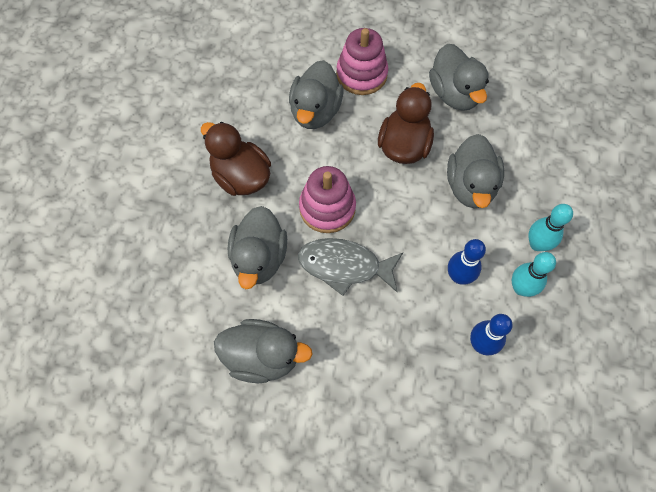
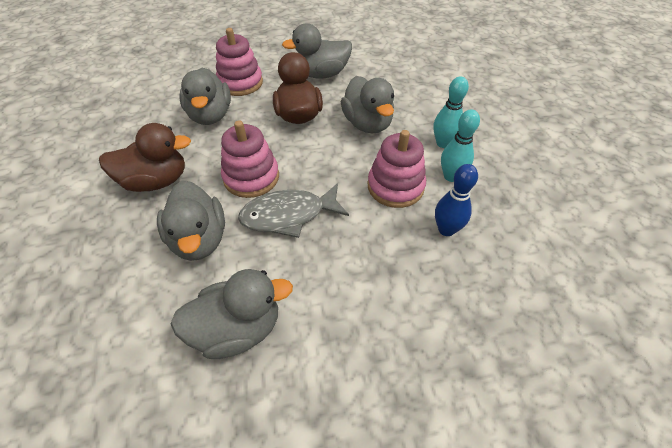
camera: 25 degrees left, 15 degrees down
brown duck [201,122,271,196] -> brown duck turned 150 degrees clockwise [99,123,191,192]
grey duck [429,44,489,111] -> grey duck turned 120 degrees clockwise [282,23,352,79]
blue bowling pin [448,239,486,285] -> pink stacking toy [368,130,426,208]

